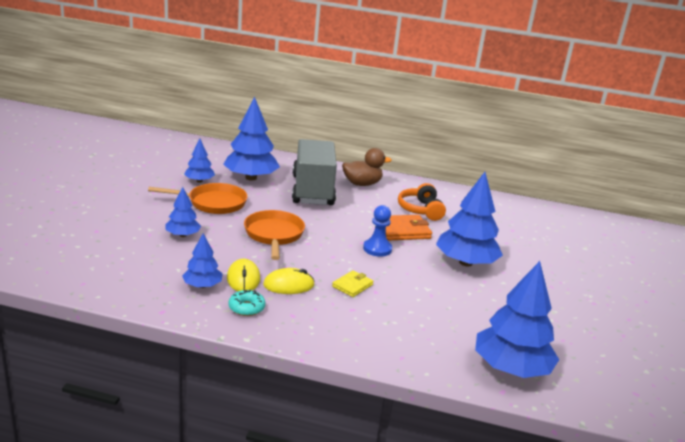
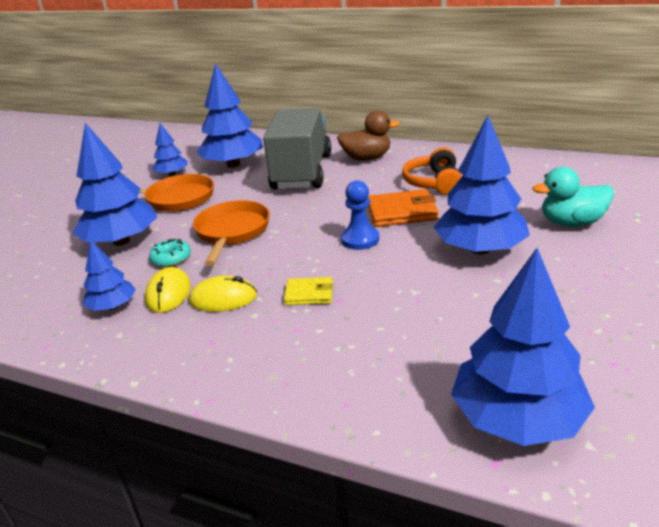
camera: 15 degrees right, 5 degrees up
blue tree [165,187,201,237] -> blue tree [72,123,157,246], size x1.88
turquoise donut [229,290,265,316] -> turquoise donut moved to [149,239,191,267]
yellow wallet [332,270,374,297] -> yellow wallet turned 45 degrees clockwise [284,277,333,305]
none -> turquoise duck [533,167,614,227]

